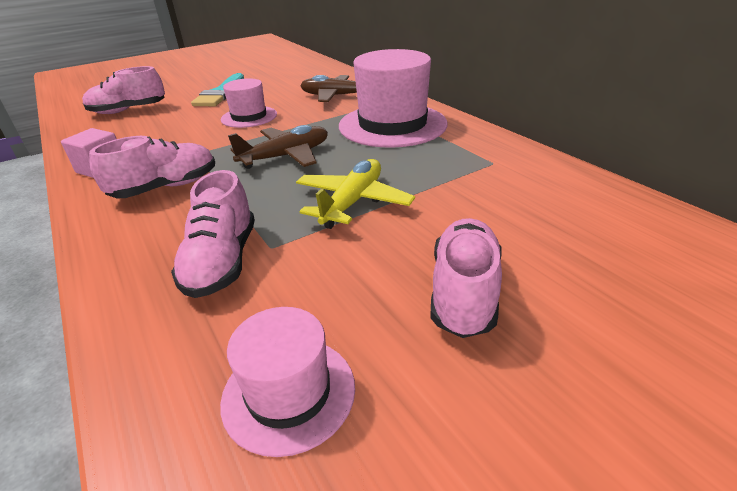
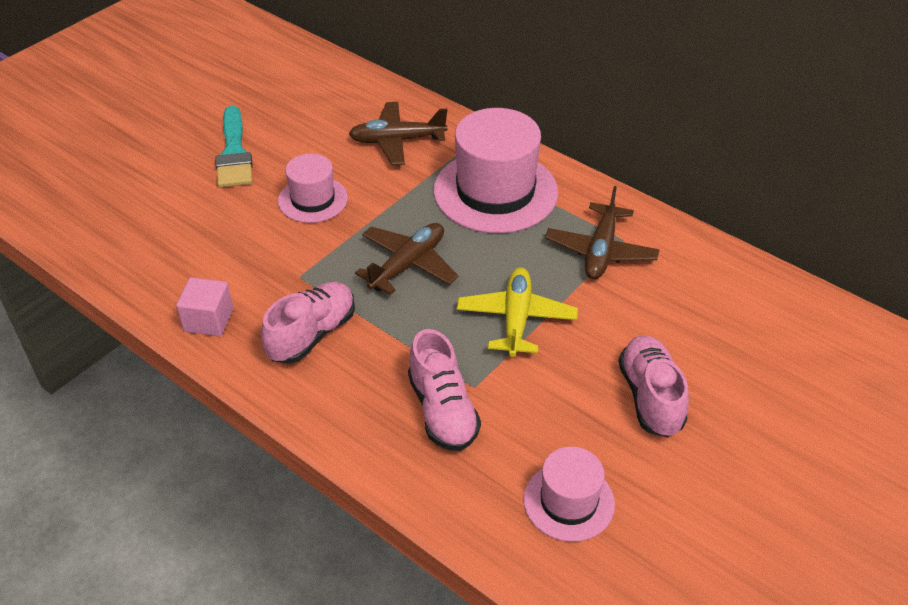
camera: 20 degrees left, 10 degrees up
pink shoe [82,66,165,114] -> none
none -> brown plane [545,186,660,279]

